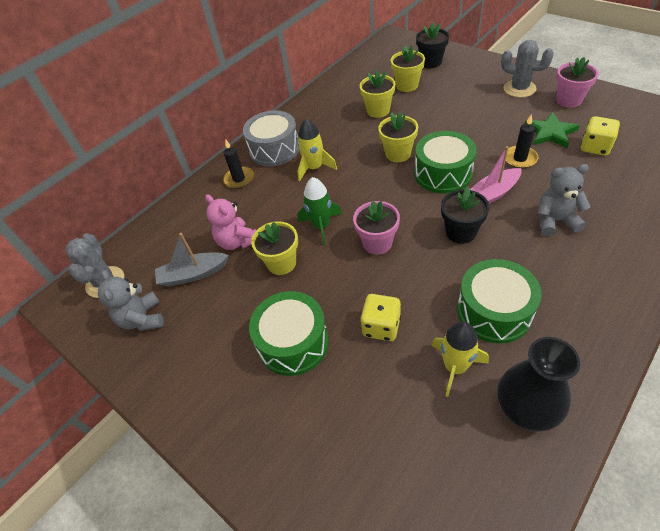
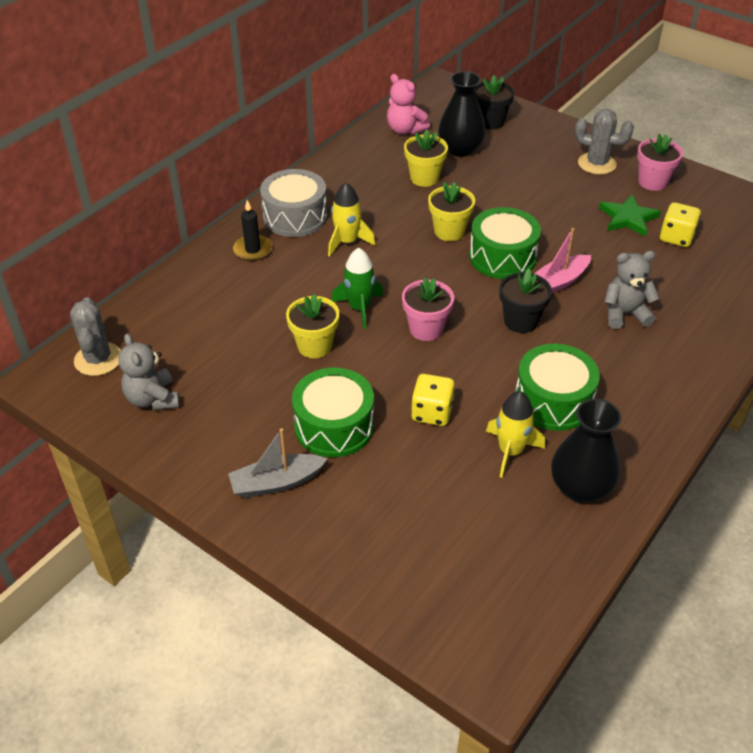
camera: 10 degrees left, 5 degrees down
grey boat [155,233,229,287] -> grey boat moved to [228,428,328,498]
pink teddy bear [205,195,256,250] -> pink teddy bear moved to [387,74,430,134]
yellow flower pot [391,46,425,92] -> black vase [438,71,486,157]
black candle [506,114,538,168] -> none

